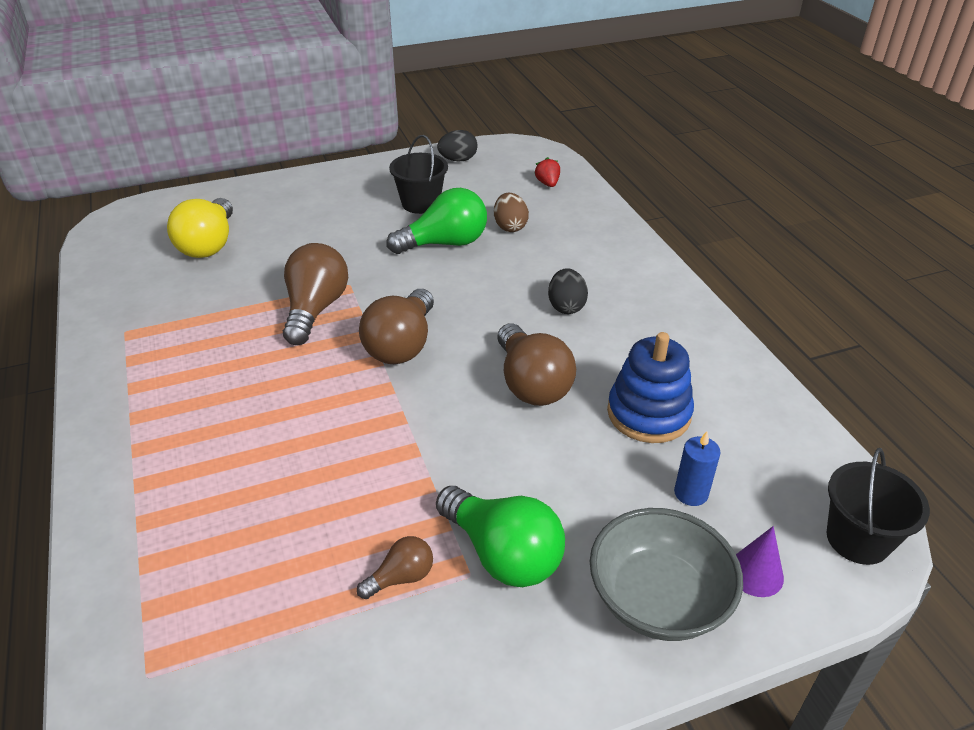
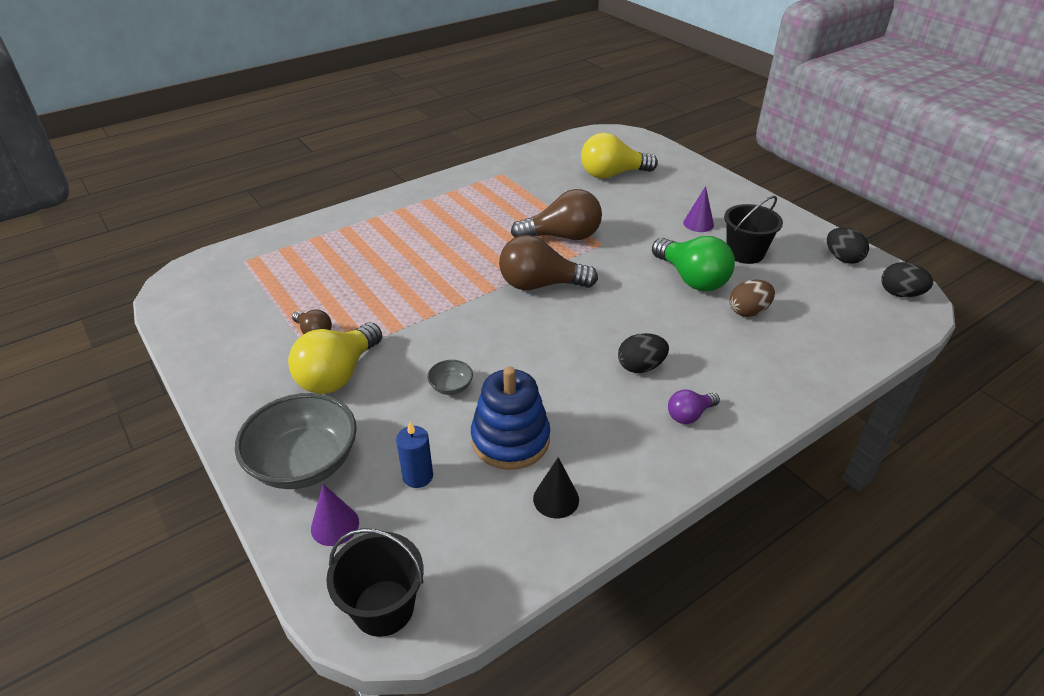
camera: 75 degrees right, 0 degrees up
green light bulb [436,486,565,587] -> yellow light bulb [288,323,382,394]
brown light bulb [497,324,576,406] -> none
red strawberry [534,157,560,187] -> none
none -> grey bowl [427,360,473,395]
none -> black cone [533,457,579,518]
none -> purple light bulb [668,389,720,424]
none -> purple cone [683,186,714,232]
none -> black egg [881,262,933,297]

